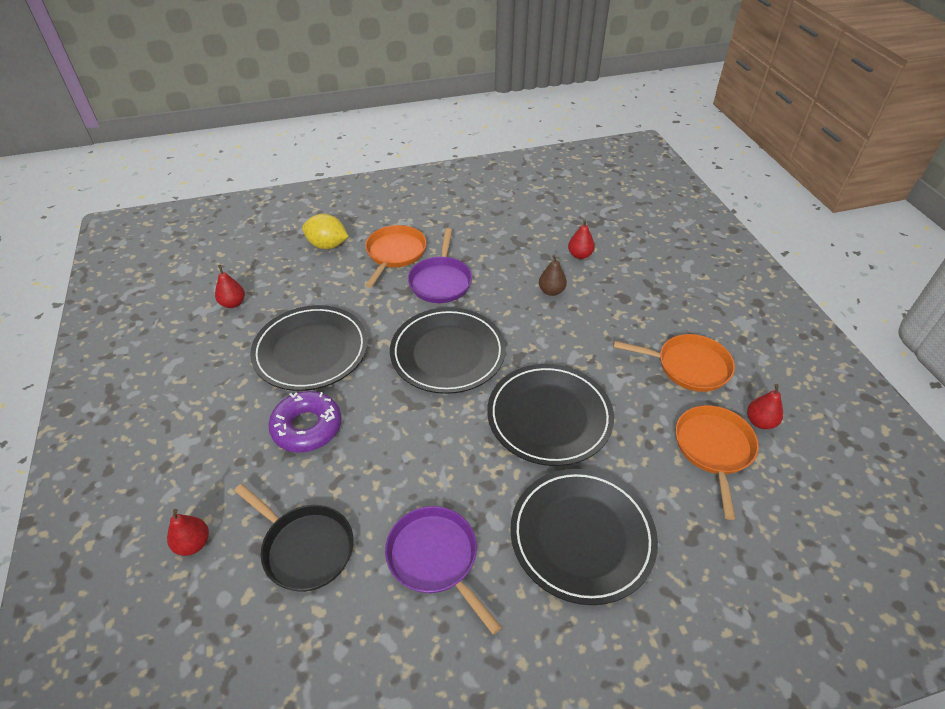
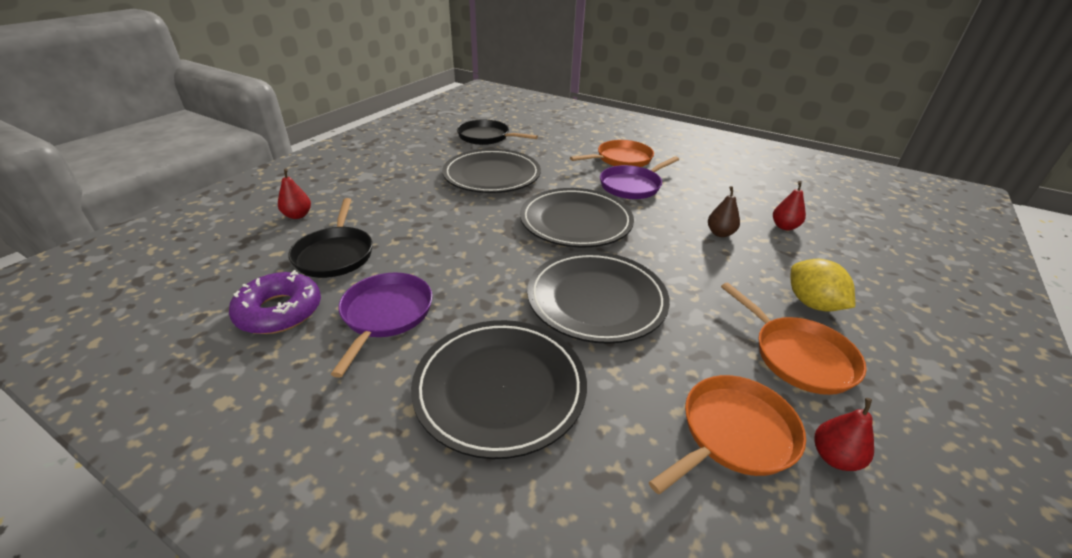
camera: 45 degrees right, 10 degrees down
red pear [215,265,245,308] -> black pan [457,120,538,145]
purple donut [268,391,342,453] -> purple donut moved to [229,270,321,334]
yellow lemon [302,214,349,249] -> yellow lemon moved to [790,259,855,311]

